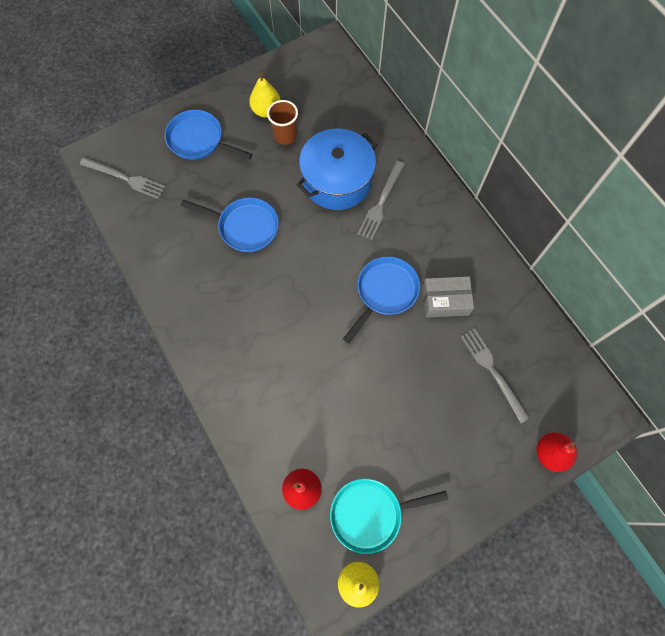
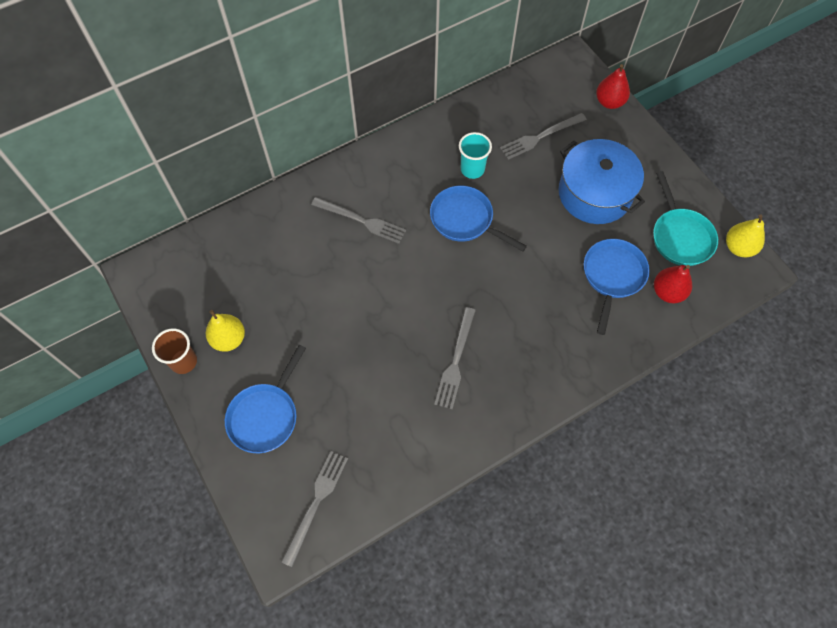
camera: 90 degrees left, 5 degrees down
blue pan [181,197,279,252] -> blue pan moved to [584,239,650,335]
brown cup [267,100,298,145] -> brown cup moved to [152,328,197,374]
blue pot [296,129,378,210] -> blue pot moved to [558,139,645,224]
grey box [422,276,474,318] -> turquoise cup [459,132,492,179]
none -> grey fork [434,307,476,409]

